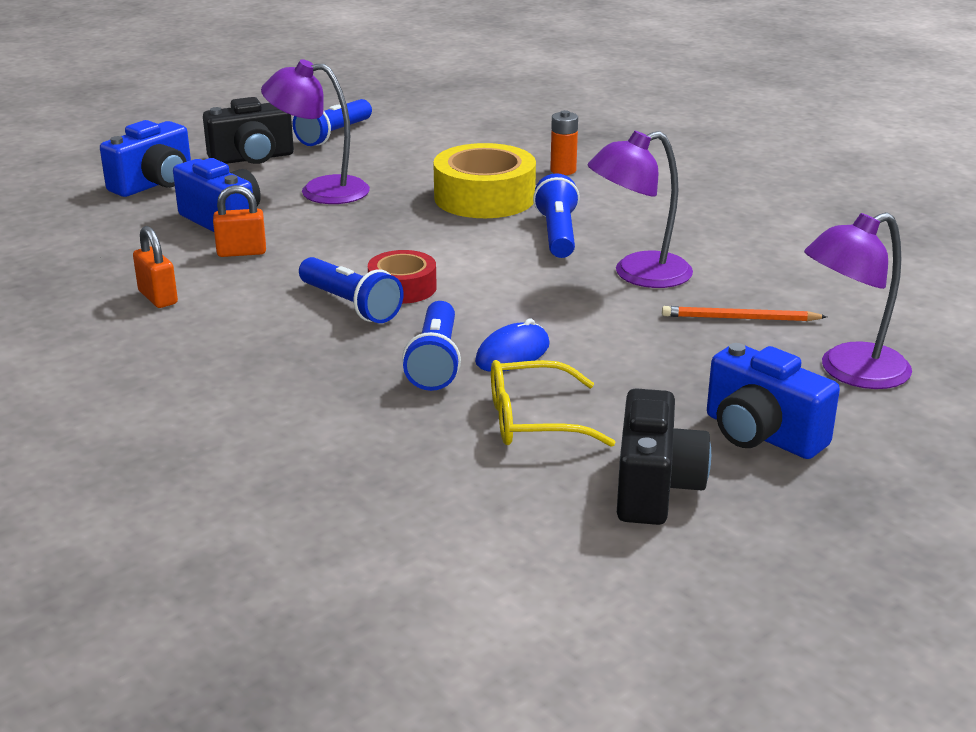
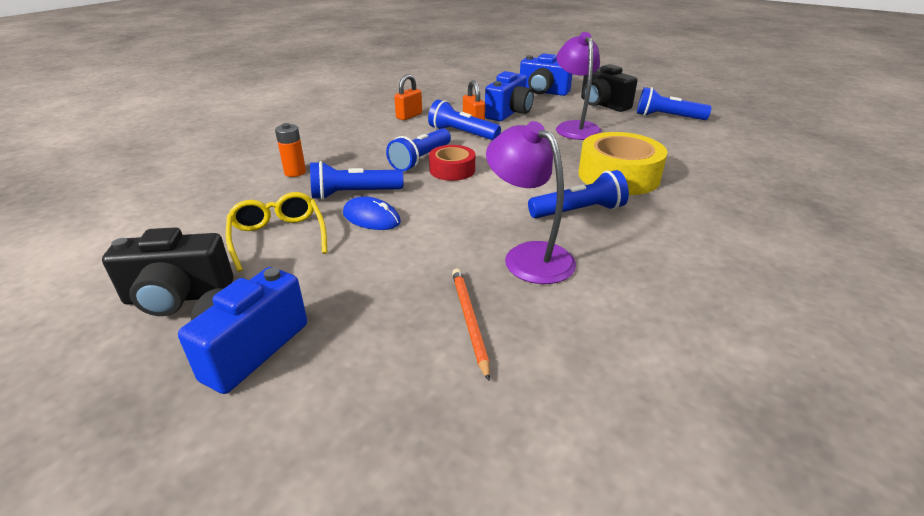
camera: 75 degrees right, 5 degrees up
orange battery [550,110,578,175] -> orange battery moved to [275,123,306,177]
purple lamp [804,213,912,389] -> none
none -> blue flashlight [428,100,501,140]

